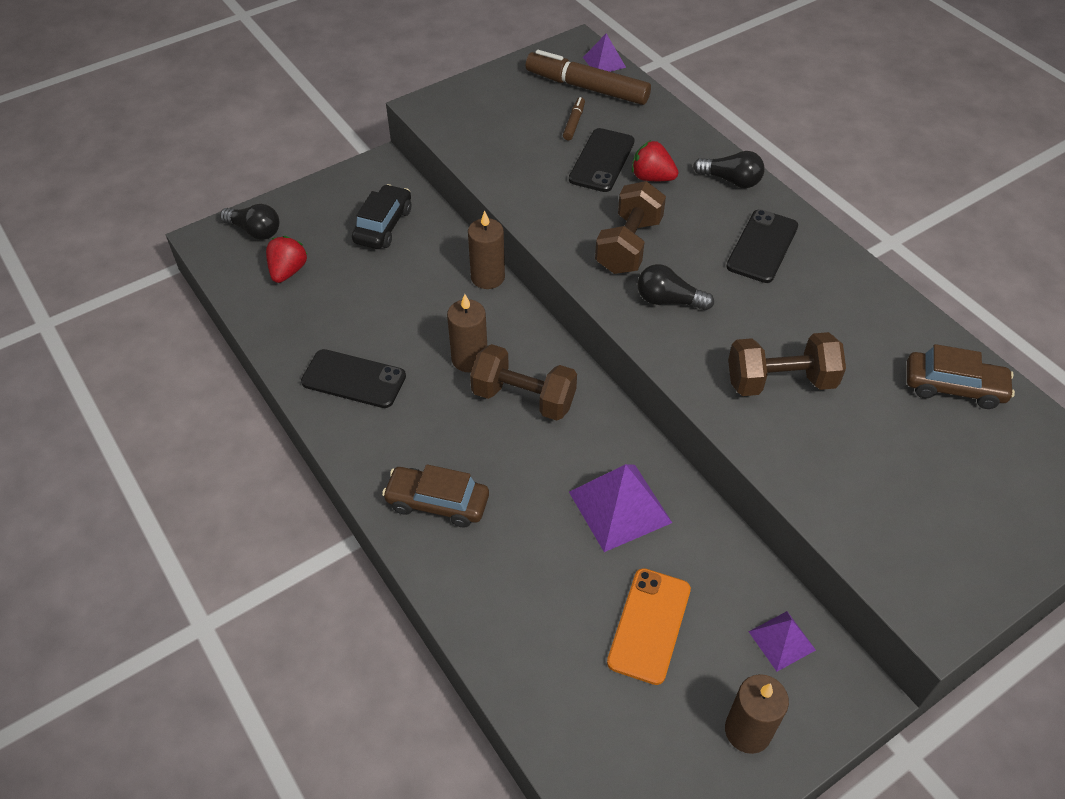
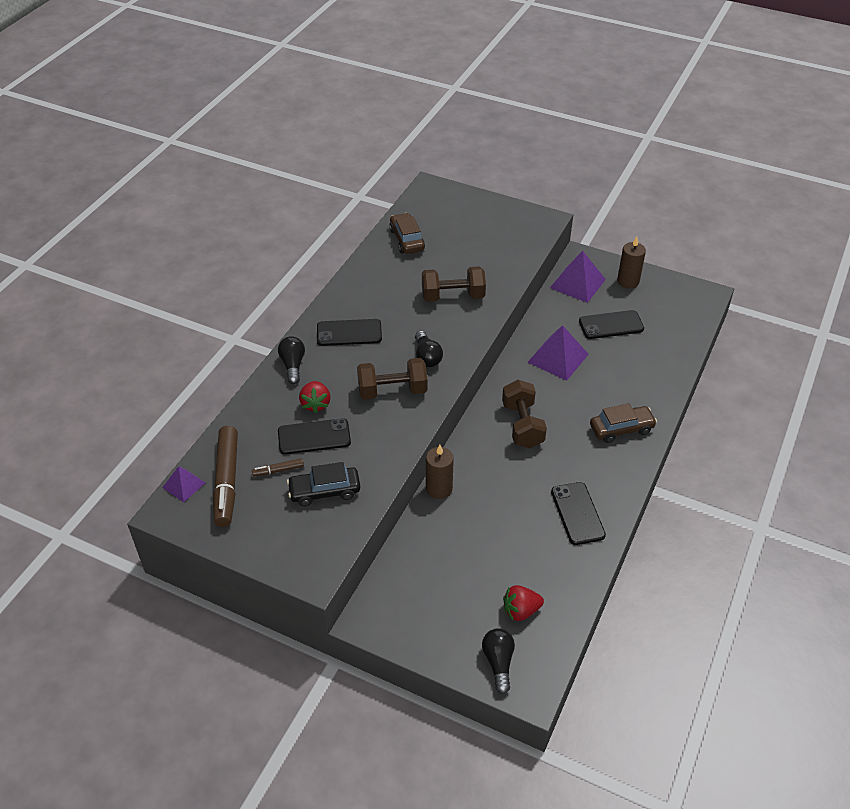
camera: 120 degrees left, 5 degrees down
black car [352,184,411,249] -> black car moved to [287,462,360,506]
brown car [382,464,489,528] -> brown car turned 90 degrees counterclockwise [590,403,657,443]
brown candle [447,294,487,372] -> none
orange phone [607,568,691,685] -> black phone [579,310,644,339]
brown dumbbell [728,332,846,396] -> brown dumbbell turned 60 degrees counterclockwise [422,266,486,302]
purple pyramid [749,611,816,671] -> purple pyramid [550,251,606,303], size x1.74

